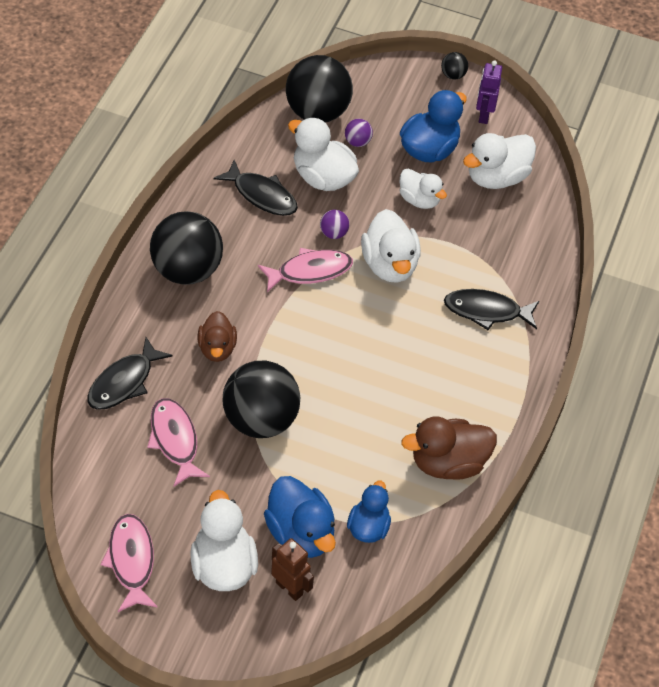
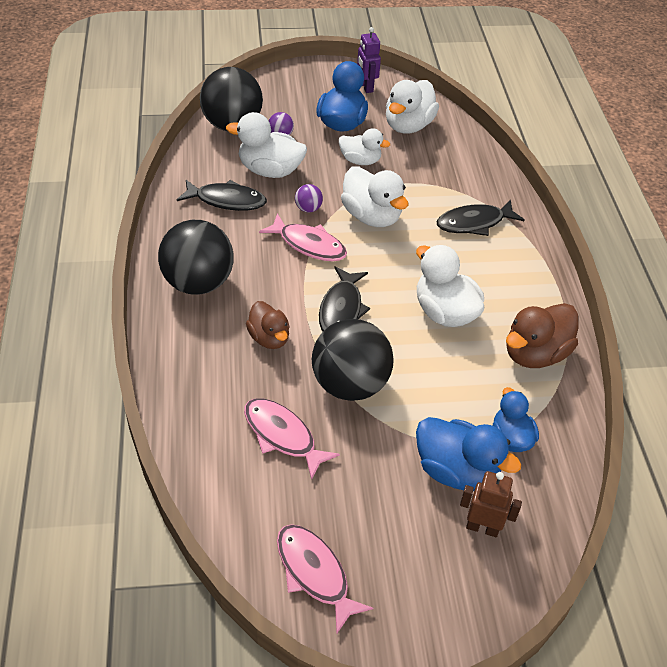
camera: 25 degrees left, 5 degrees down
black fish [87,337,172,410] -> black fish moved to [319,266,370,331]
white duck [191,490,258,591] -> white duck moved to [416,245,484,327]
pink fish [258,248,353,292] -> pink fish turned 75 degrees clockwise [259,213,347,261]
black ball [441,52,468,79] -> none

